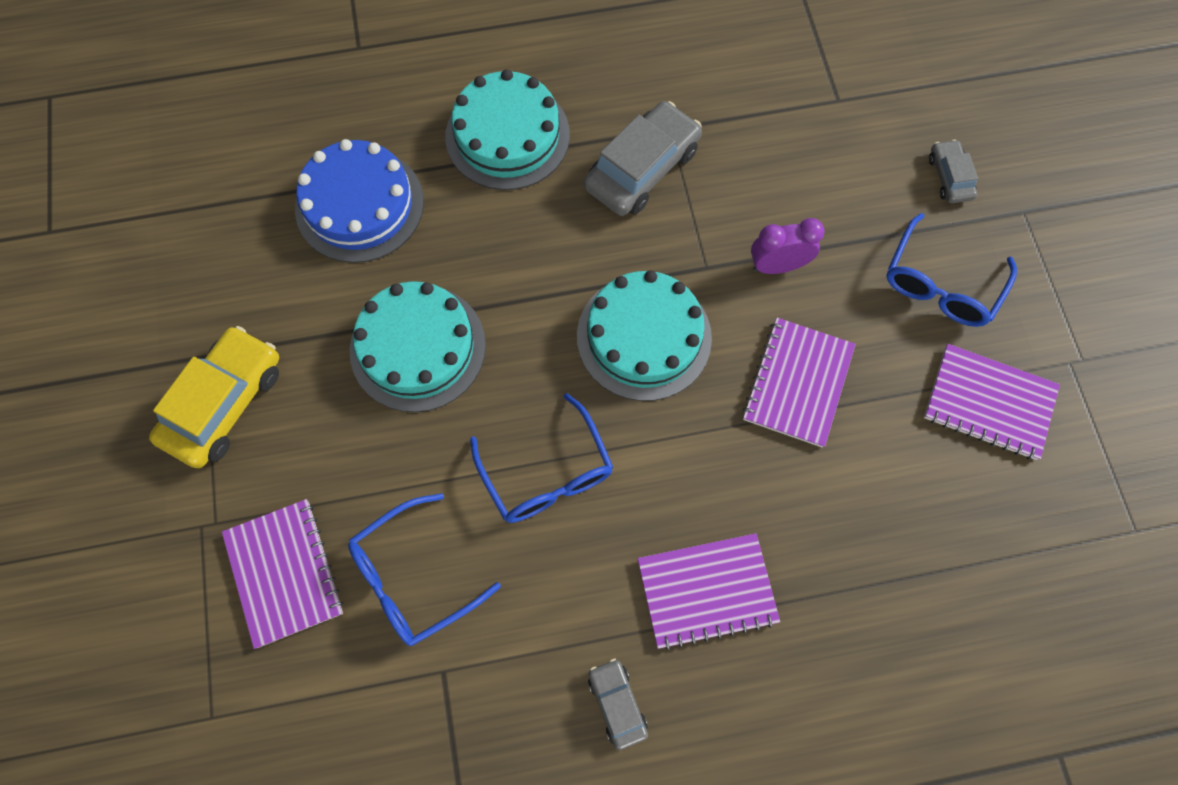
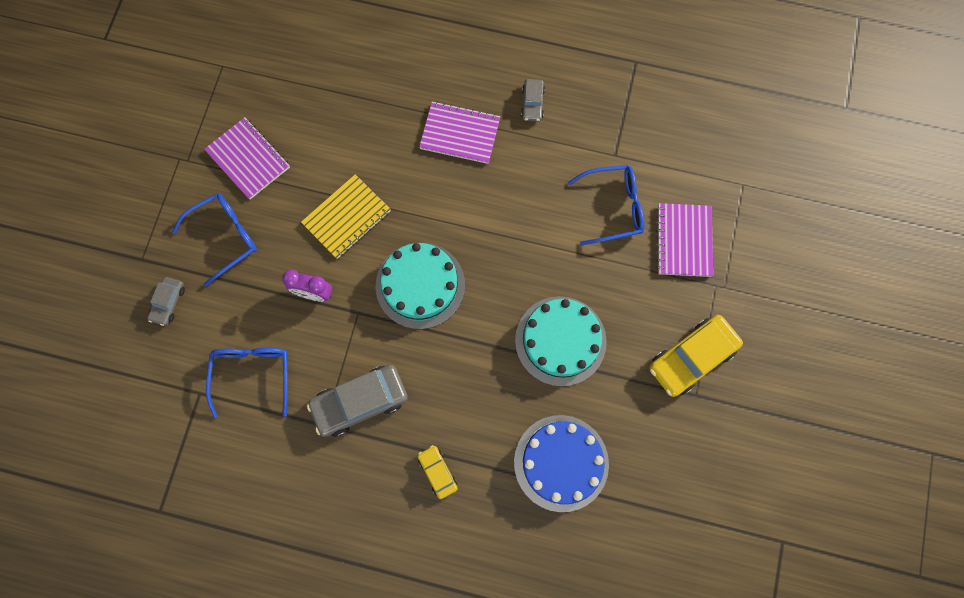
camera: 155 degrees left, 5 degrees up
turquoise cake [445,69,570,190] -> yellow car [418,445,458,499]
blue glasses [470,393,613,523] -> blue glasses moved to [206,348,288,418]
purple notebook [742,318,856,448] -> yellow notebook [301,174,391,259]

